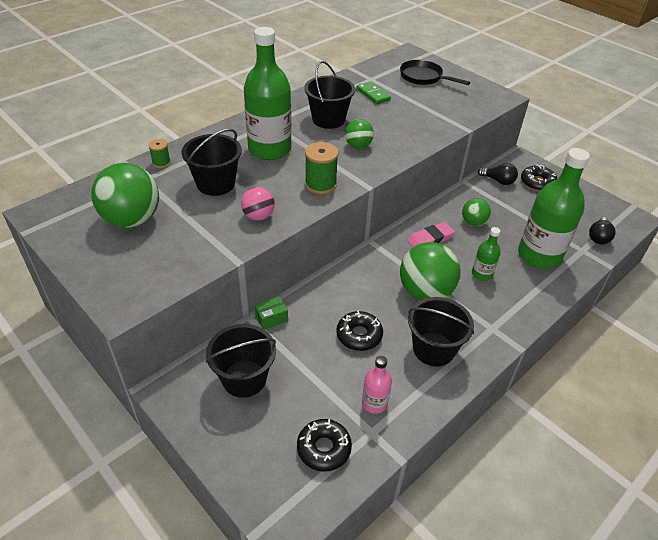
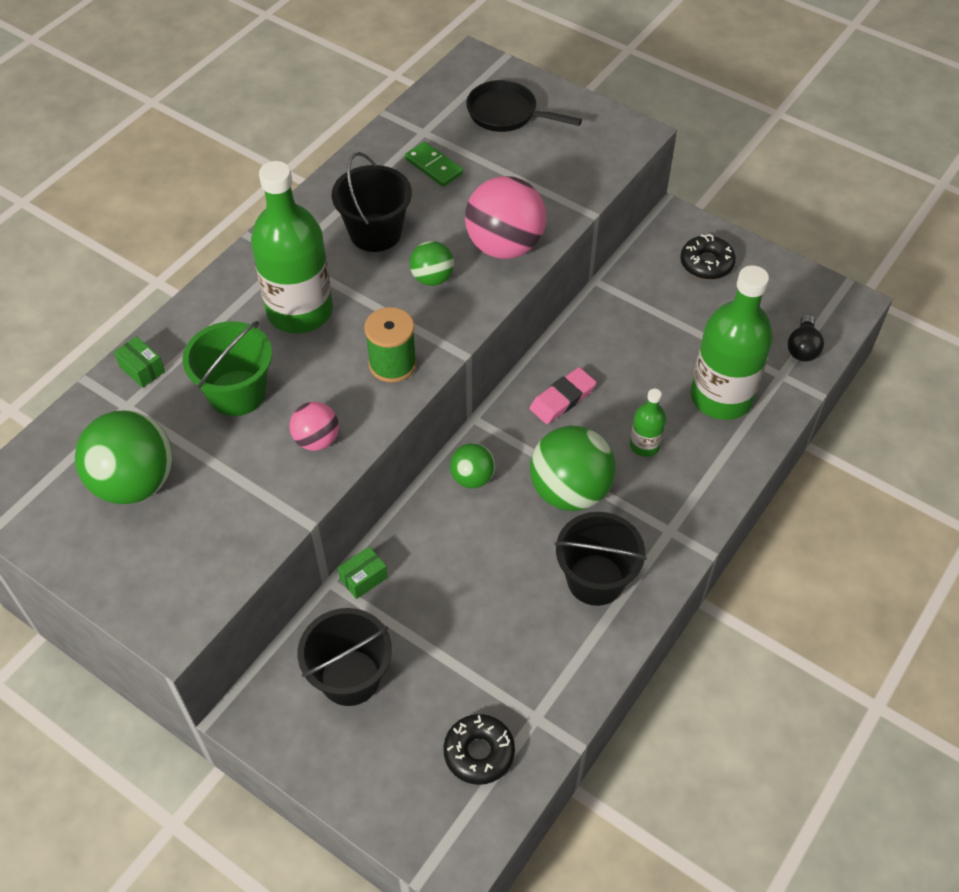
camera: 10 degrees left, 10 degrees up
green spool [148,139,171,168] -> green box [114,336,165,388]
black bucket [182,129,242,196] -> green bucket [183,321,272,416]
black donut [336,310,383,351] -> none
pink bottle [362,356,392,414] -> none
green ball [462,198,491,226] -> green ball moved to [450,443,495,489]
black light bulb [478,163,518,185] -> none
none -> pink ball [465,176,546,259]

